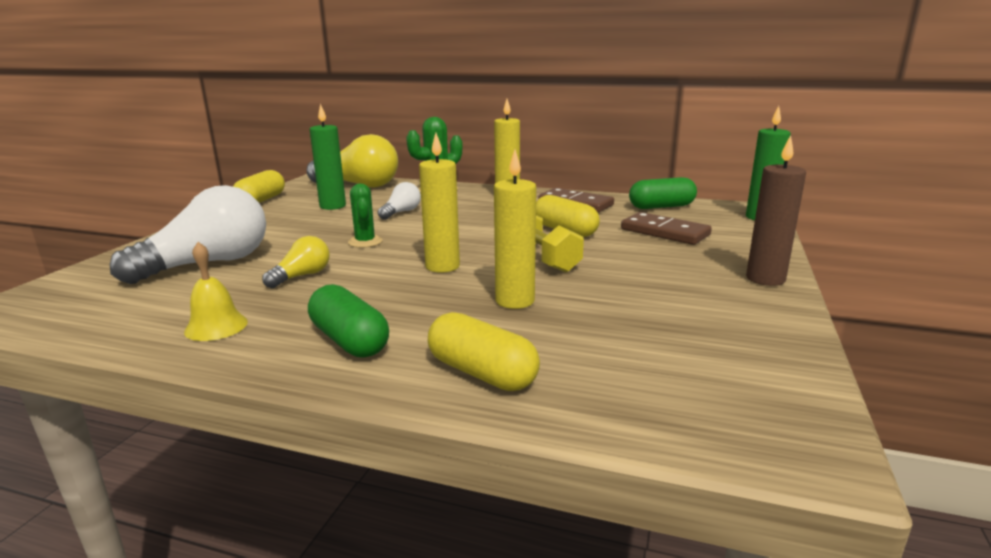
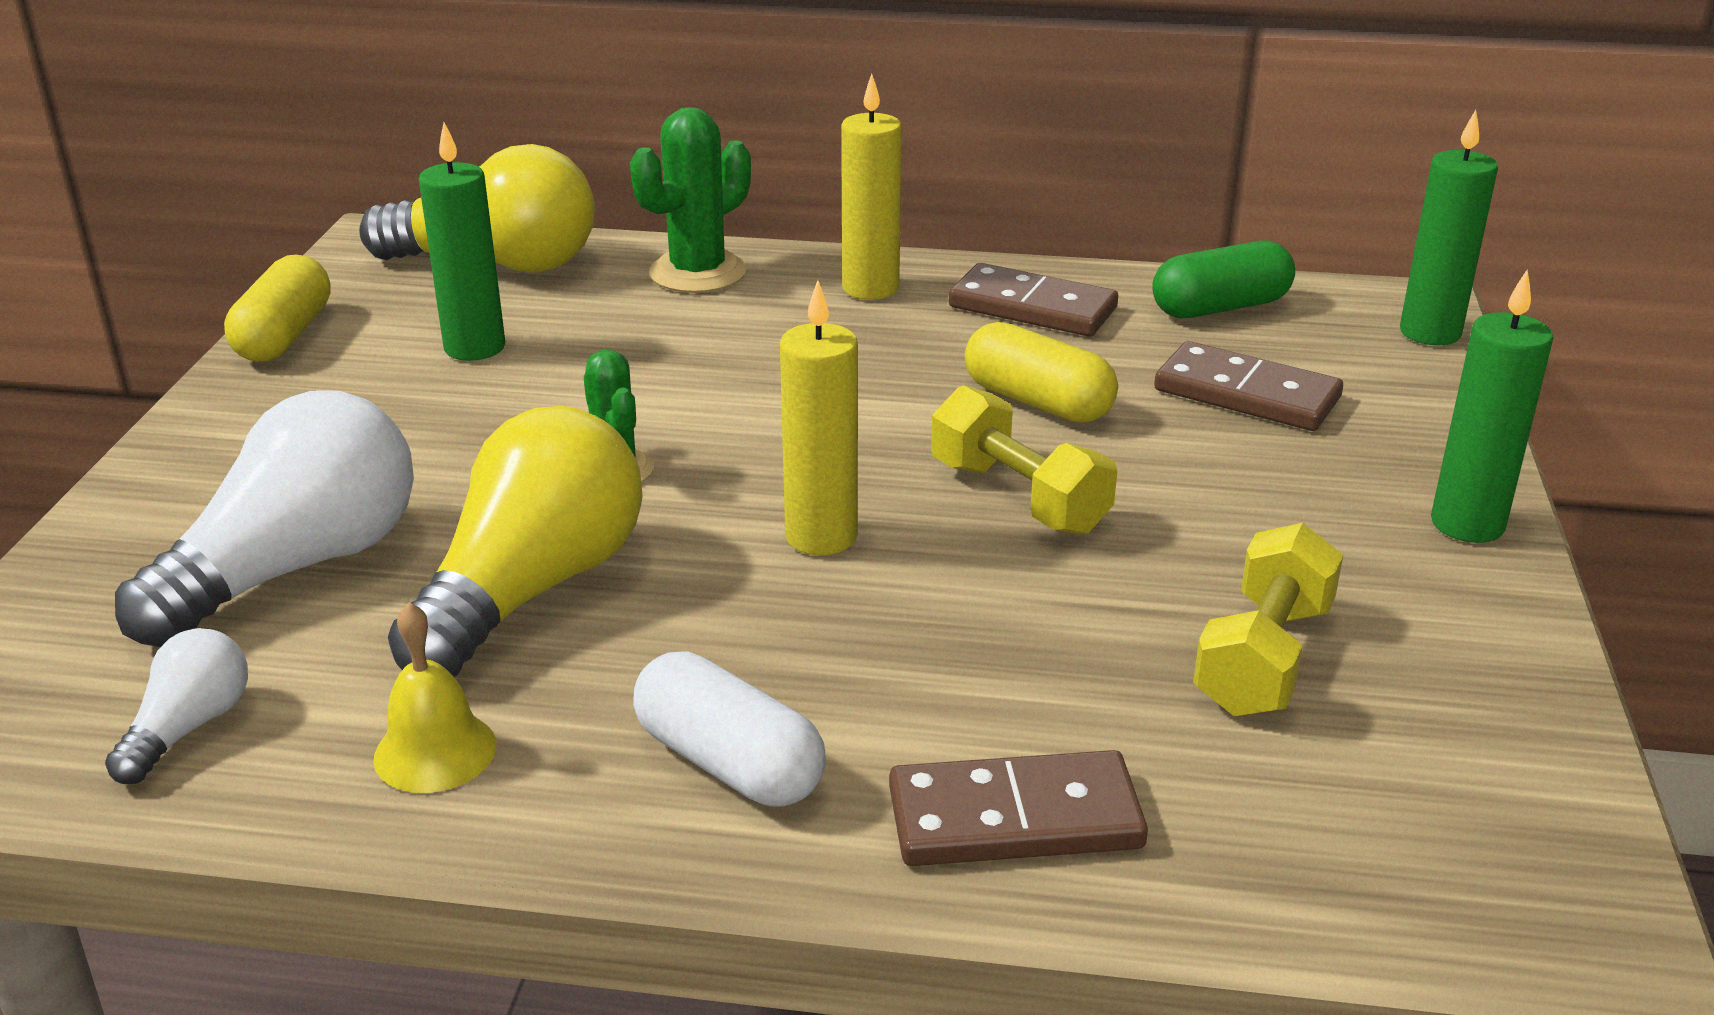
camera: 10 degrees left, 10 degrees up
yellow light bulb [262,236,330,288] -> yellow light bulb [388,406,643,677], size x2.07
green capsule [308,284,389,358] -> white capsule [633,651,826,806]
white light bulb [378,182,421,220] -> white light bulb moved to [105,628,248,784]
yellow capsule [428,312,540,391] -> brown domino [889,750,1148,866]
yellow candle [494,150,536,309] -> none
brown candle [746,135,806,286] -> green candle [1431,269,1553,543]
none -> yellow dumbbell [1193,523,1343,716]

